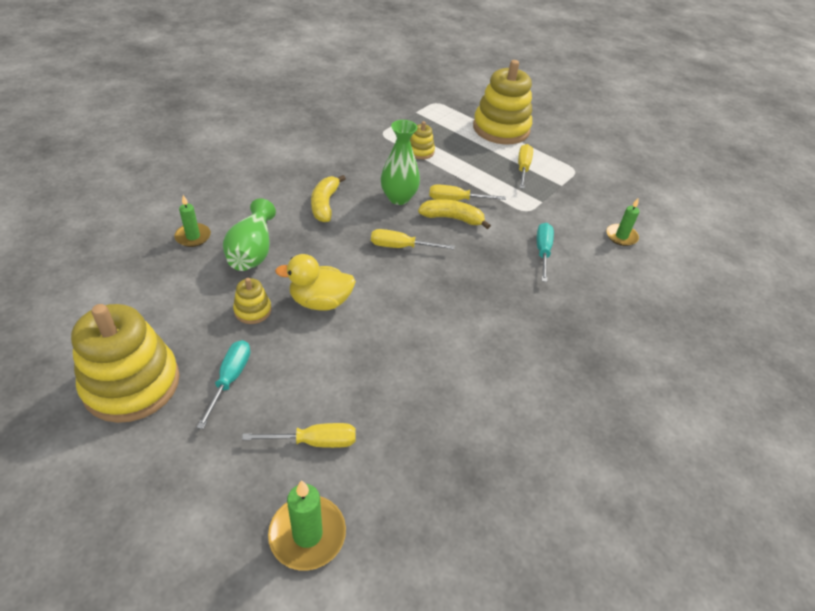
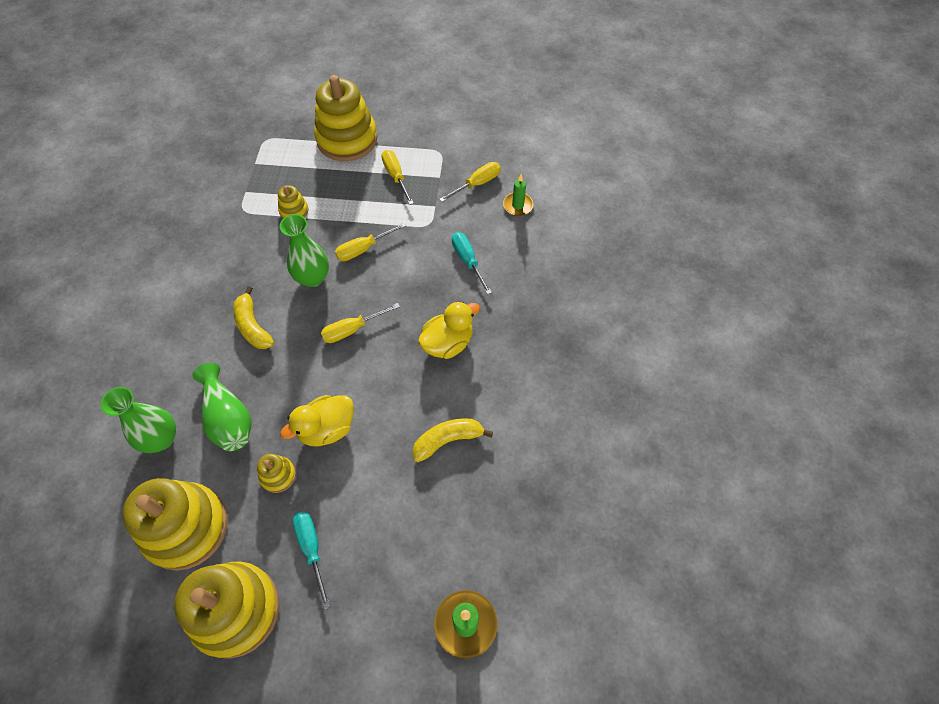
camera: 30 degrees left, 15 degrees up
green candle [174,195,211,247] -> green vase [101,387,176,453]
yellow screwdriver [242,423,355,448] -> yellow screwdriver moved to [439,162,501,202]
yellow banana [418,199,491,229] -> yellow banana moved to [413,419,493,462]
none -> yellow stacking toy [122,478,228,571]
none -> yellow duck [418,301,480,359]

